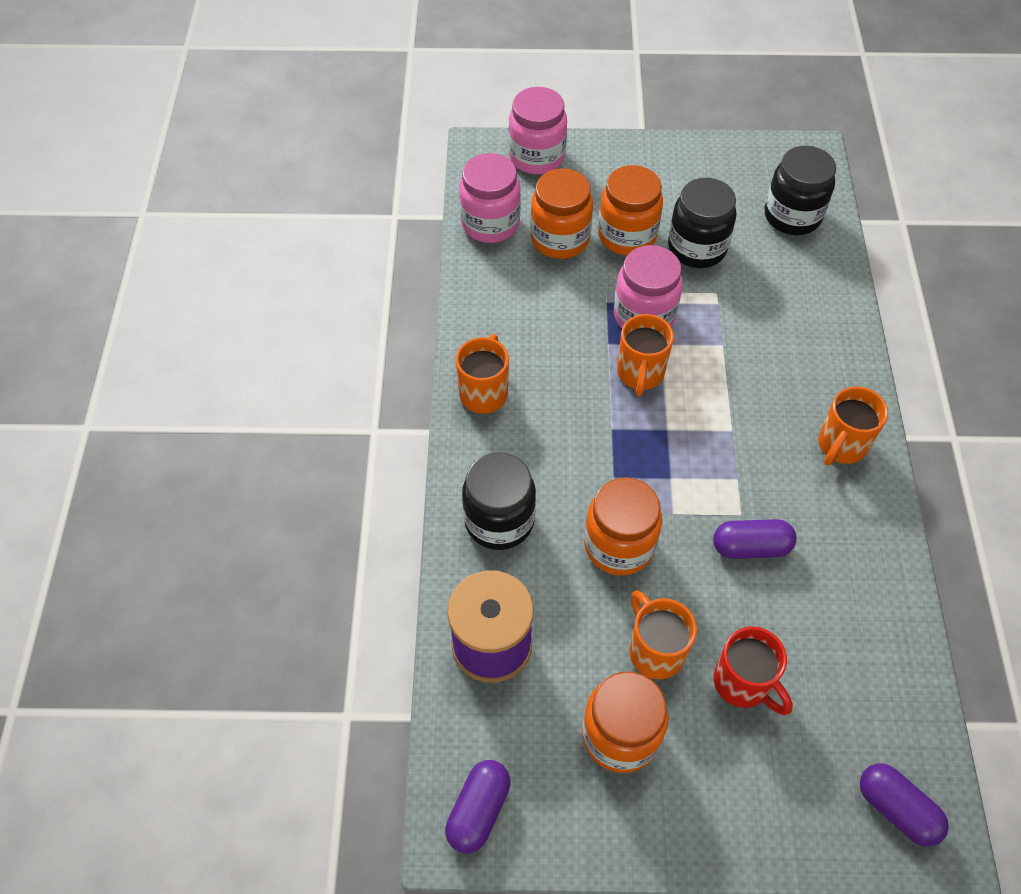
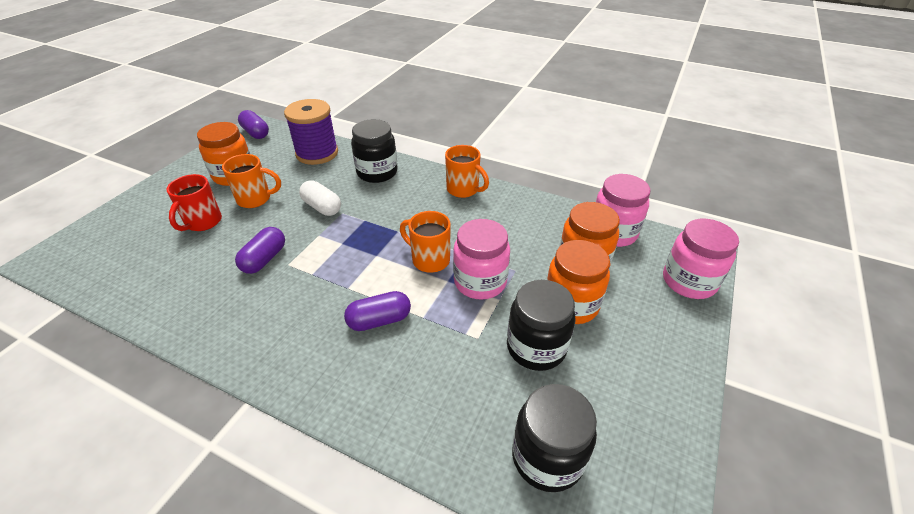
camera: 115 degrees right, 15 degrees down
orange jar [584,477,662,576] -> white capsule [299,180,341,216]
red mug [714,626,793,715] -> red mug turned 60 degrees counterclockwise [166,174,222,231]
orange mug [818,386,888,465] -> none
purple capsule [860,763,949,847] -> purple capsule moved to [344,291,411,331]

